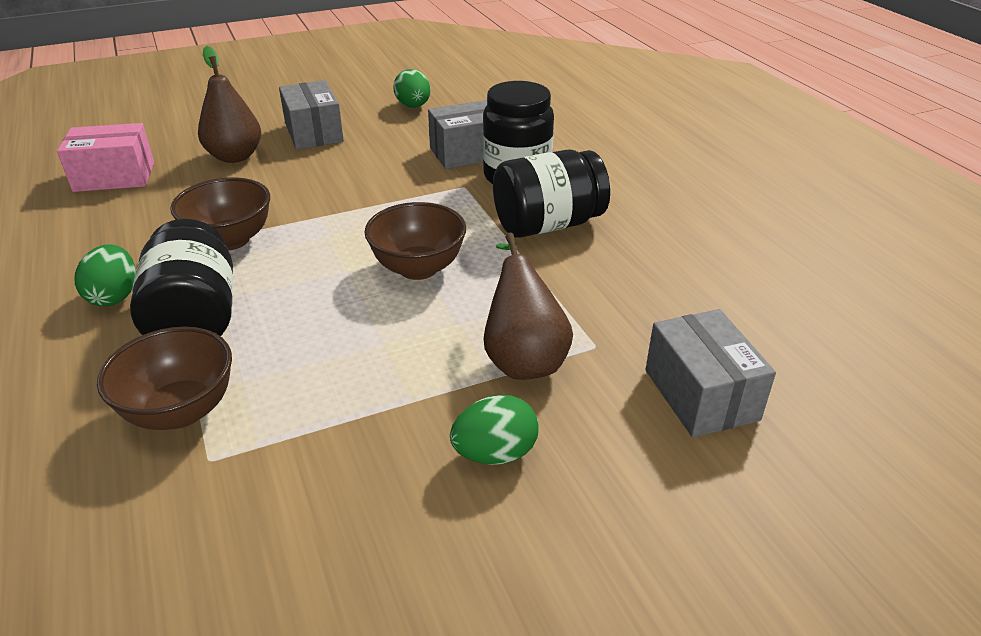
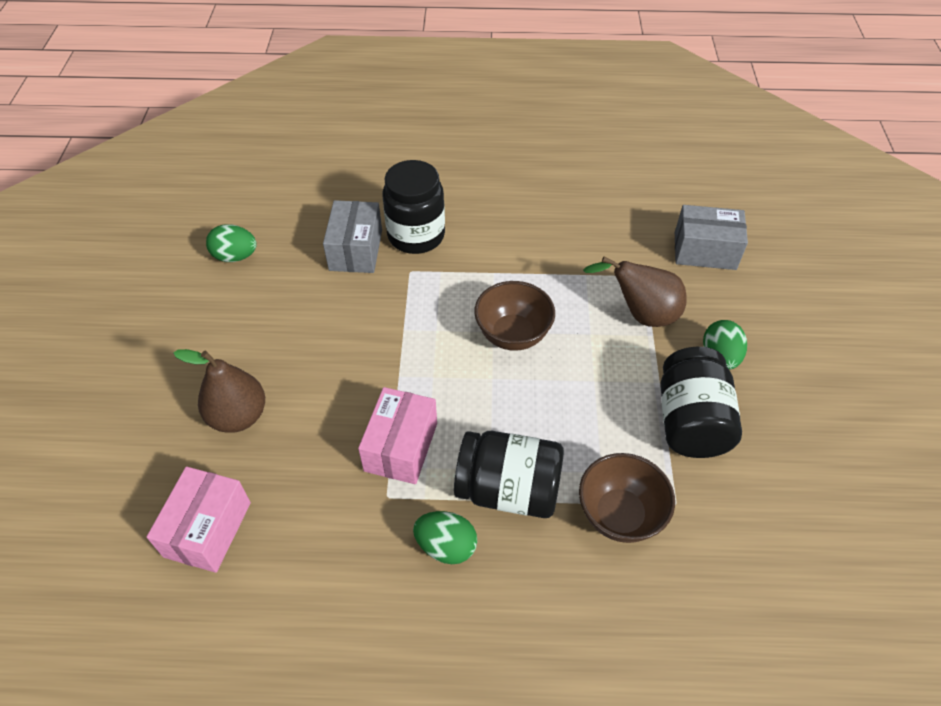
camera: 65 degrees left, 15 degrees up
brown bowl [170,177,270,251] -> pink box [358,387,437,484]
grey box [279,80,344,149] -> none
black jar [493,150,610,238] -> black jar moved to [660,347,742,458]

